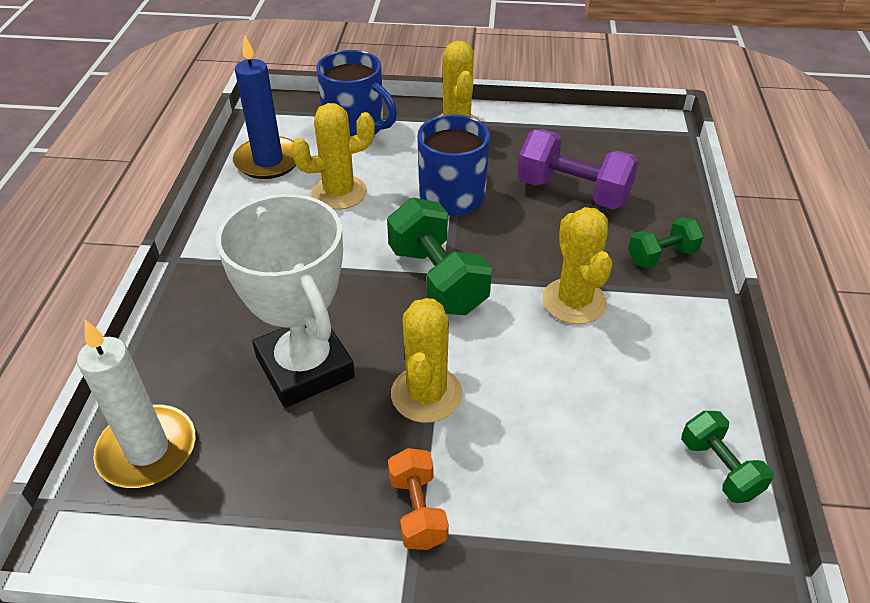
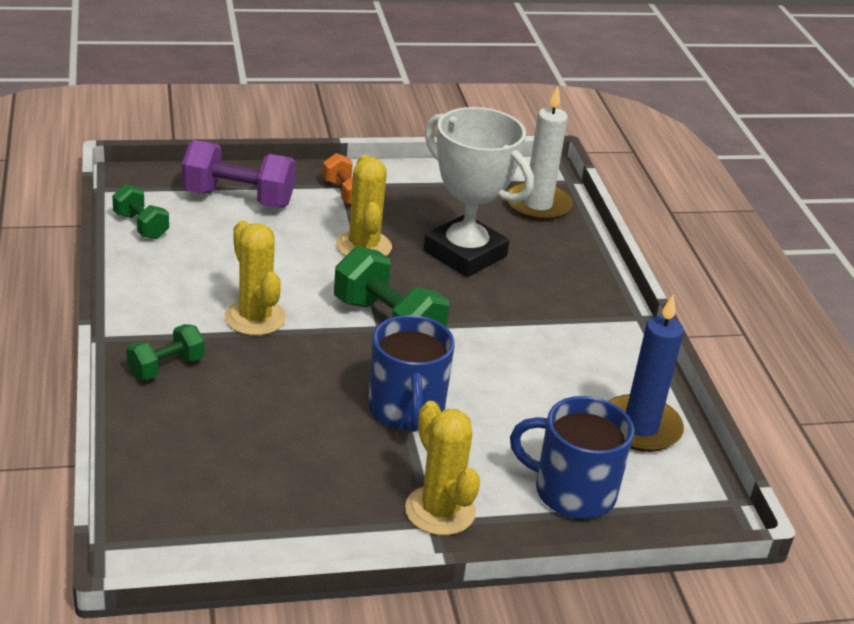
camera: 160 degrees right, 10 degrees down
yellow cactus [291,103,375,210] -> none
purple dumbbell [517,129,639,209] -> purple dumbbell moved to [182,140,296,208]

